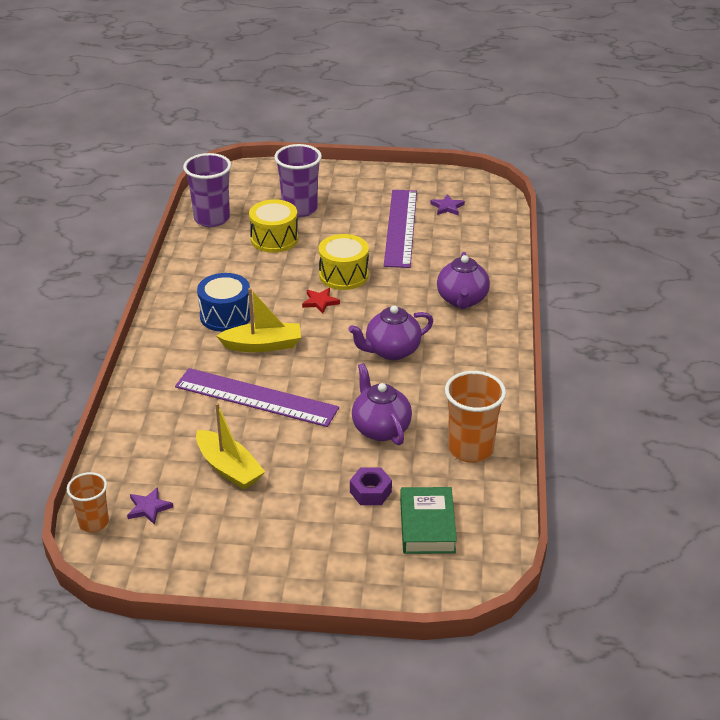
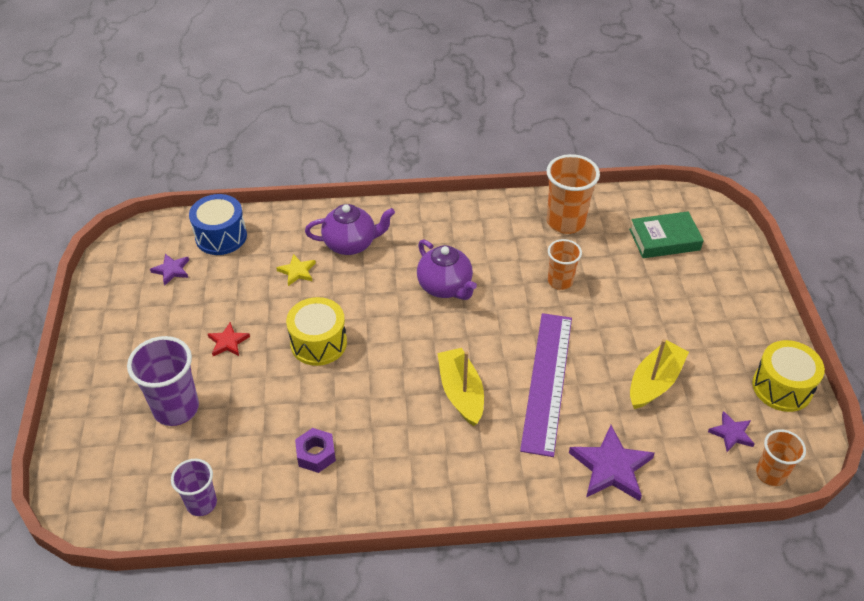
camera: 100 degrees left, 10 degrees up
purple cup [183,153,232,227] -> purple cup [171,459,217,516], size x0.62
blue drum [197,273,250,332] -> blue drum moved to [189,194,247,255]
yellow drum [249,199,298,253] -> yellow drum moved to [752,340,825,412]
red star [302,288,340,314] -> red star moved to [208,322,250,356]
purple nut [350,467,392,505] -> purple nut moved to [295,428,336,473]
purple teapot [352,363,412,445] -> orange cup [548,239,582,290]
purple ruler [384,190,417,268] -> none
none -> yellow star [276,254,316,286]
none -> purple star [569,425,655,501]

